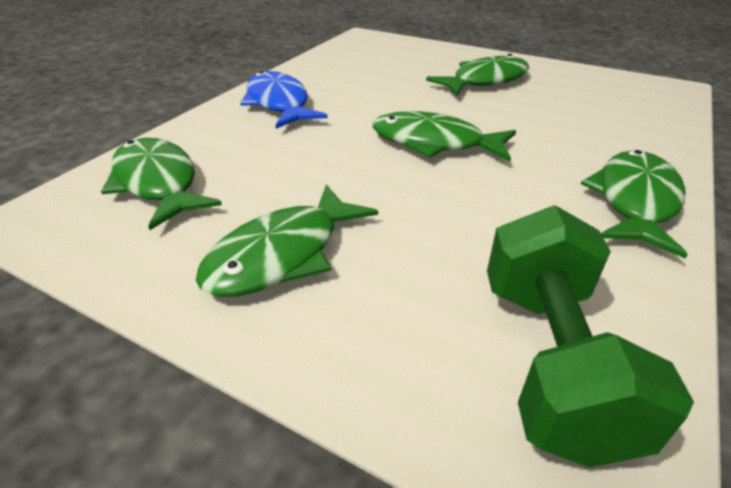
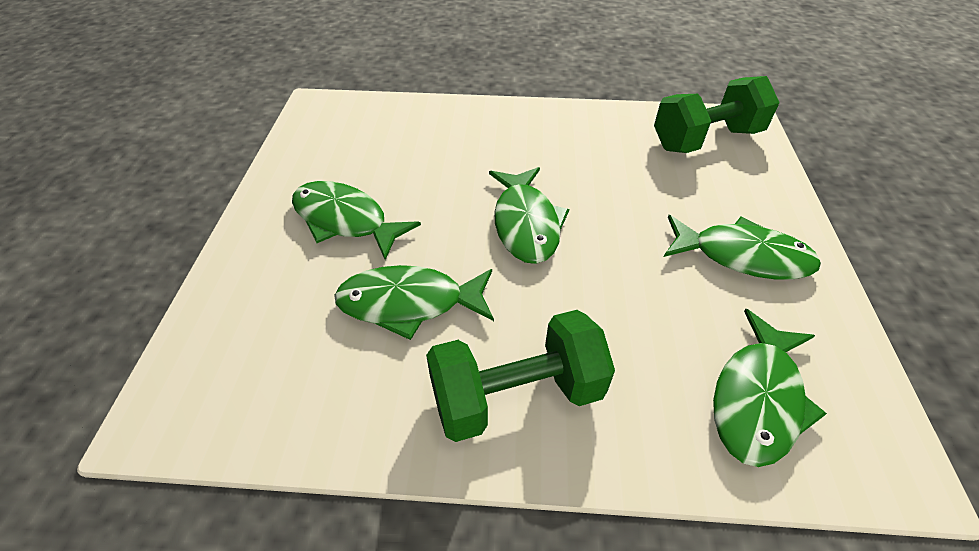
camera: 115 degrees left, 10 degrees up
blue fish [240,71,328,129] -> green dumbbell [426,310,615,442]
green fish [581,150,688,259] -> green fish moved to [334,265,494,340]

